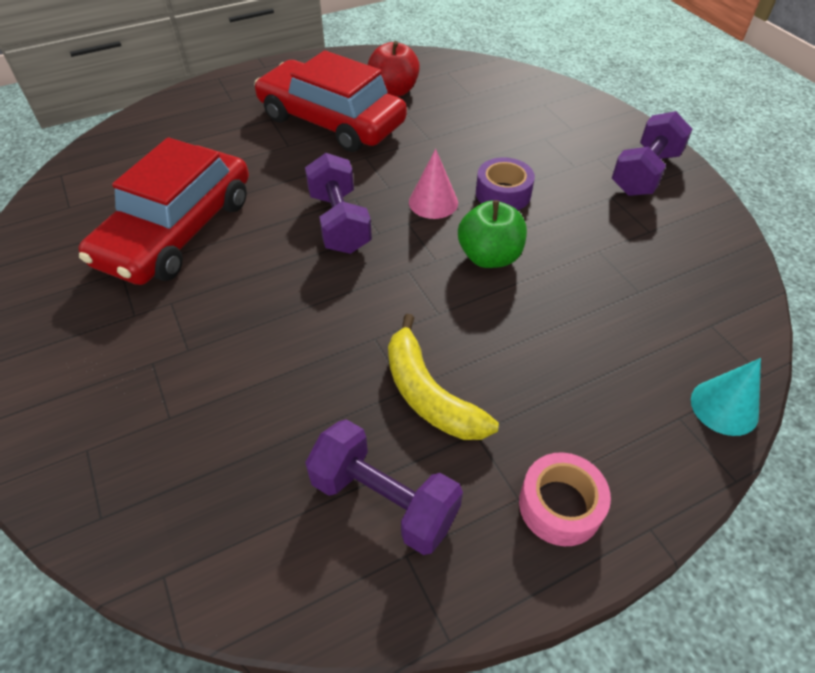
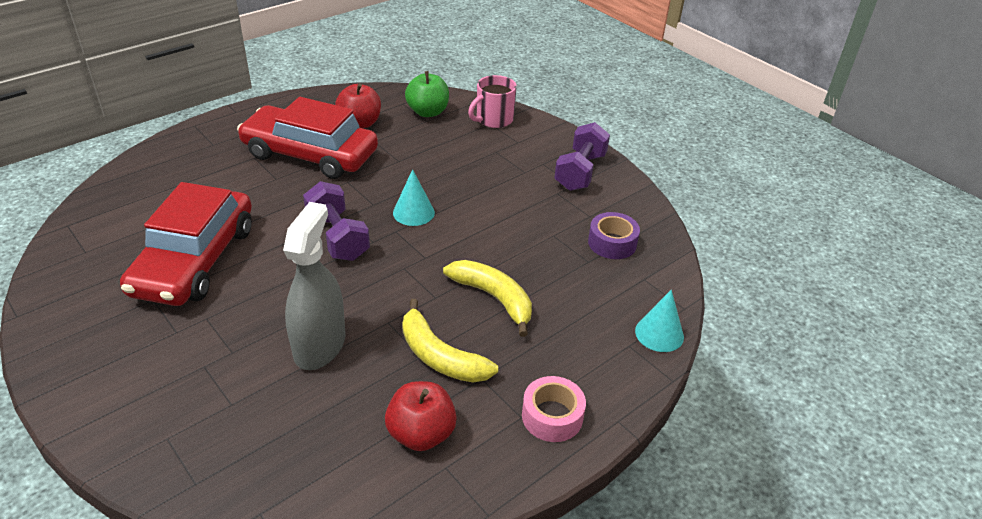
camera: 15 degrees left, 10 degrees down
purple dumbbell [305,419,463,555] -> red apple [385,381,457,451]
pink cone [409,149,458,219] -> turquoise cone [393,169,435,226]
green apple [458,200,527,268] -> green apple moved to [405,71,449,117]
purple tape [476,157,535,210] -> purple tape moved to [588,212,640,259]
none -> grey spray bottle [283,202,346,370]
none -> yellow banana [443,260,532,337]
none -> pink mug [468,75,517,128]

